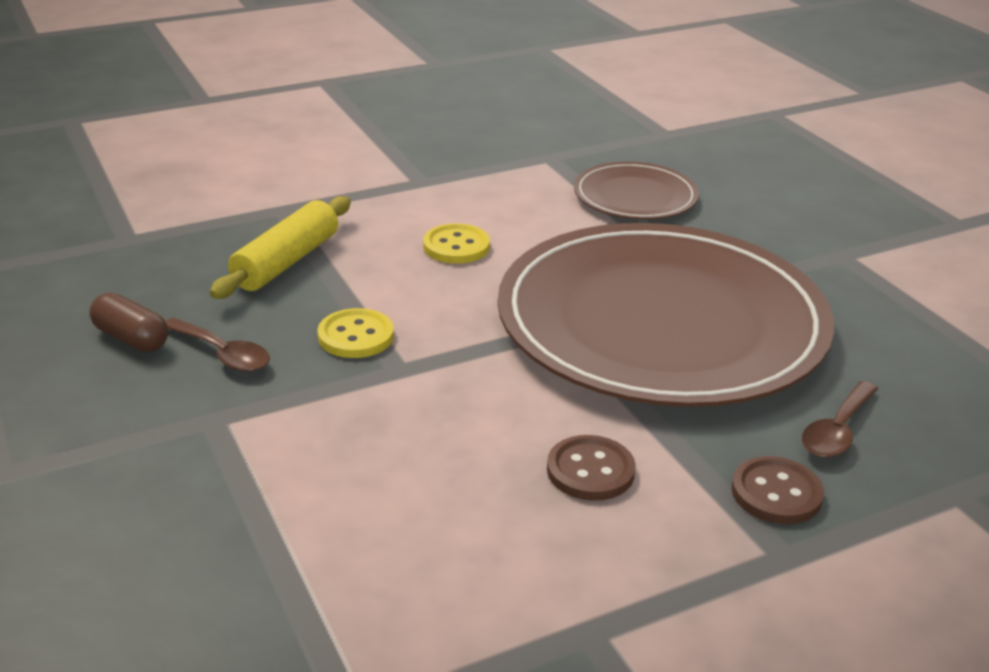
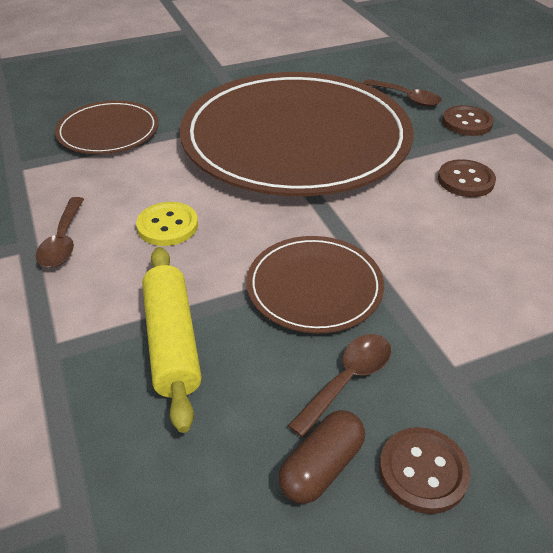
camera: 85 degrees left, 10 degrees up
yellow rolling pin [210,196,351,299] -> yellow rolling pin turned 45 degrees clockwise [142,247,202,433]
yellow button [318,308,394,358] -> brown plate [247,236,384,334]
none -> brown spoon [36,197,84,268]
none -> brown button [379,427,471,514]

